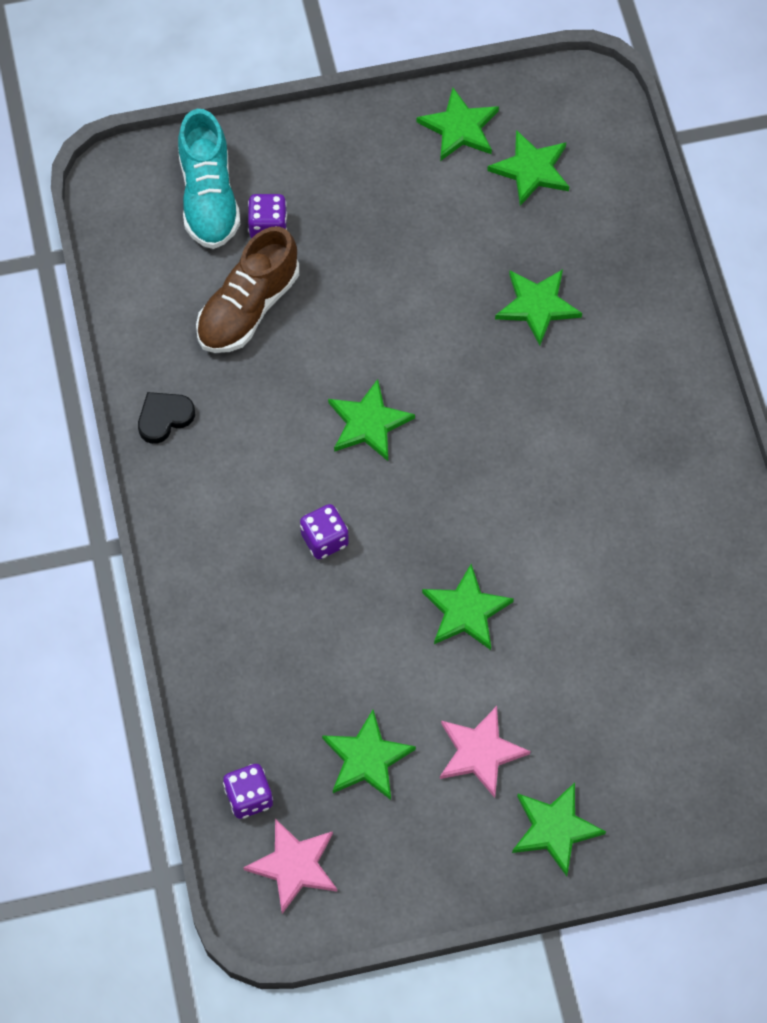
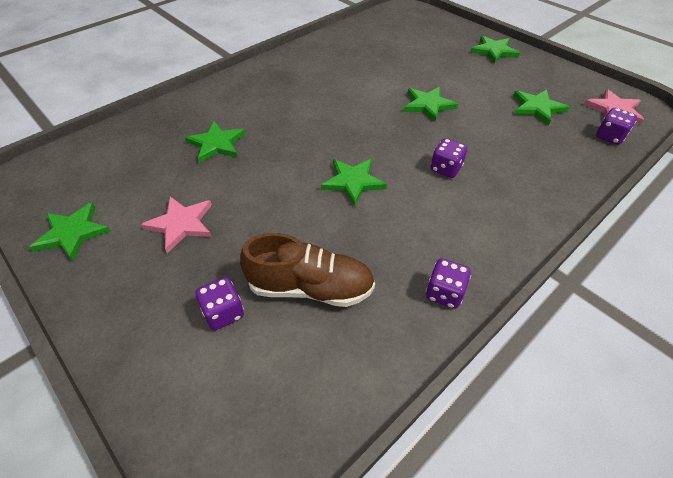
camera: 120 degrees left, 15 degrees down
black heart [138,392,195,444] -> purple dice [426,258,471,309]
turquoise shoe [178,109,240,249] -> none
pink star [440,706,530,798] -> pink star moved to [141,197,212,253]
green star [487,130,569,206] -> none

